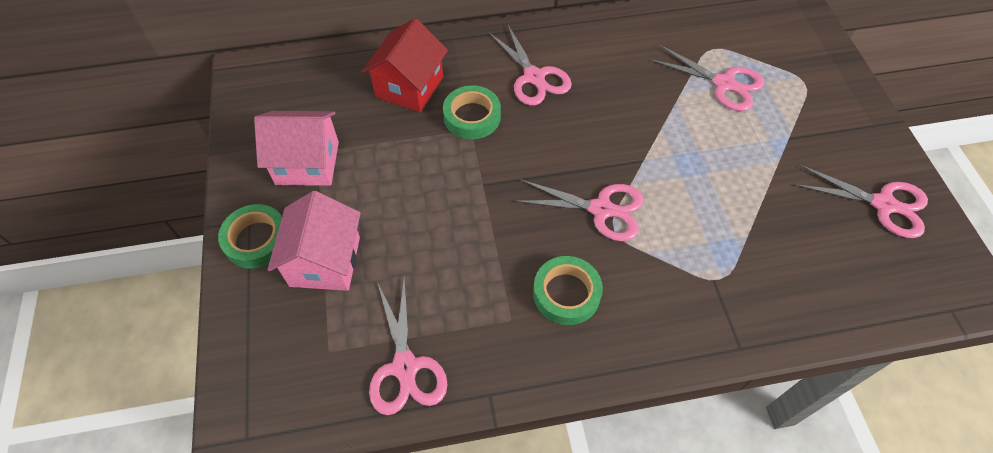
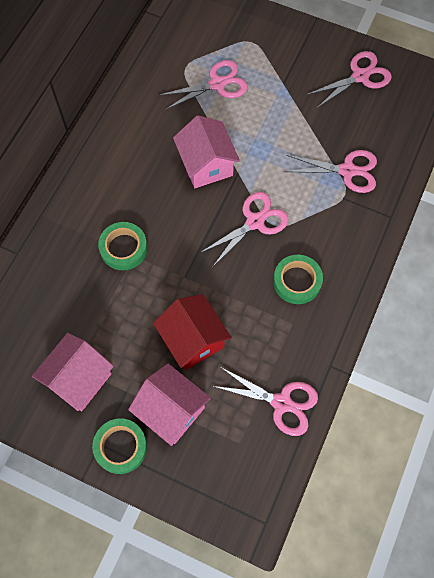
camera: 55 degrees left, 10 degrees up
red house [362,18,448,112] -> red house moved to [153,294,231,370]
pink scissors [489,25,572,106] -> pink scissors moved to [284,150,377,193]
none -> pink house [173,115,240,188]

